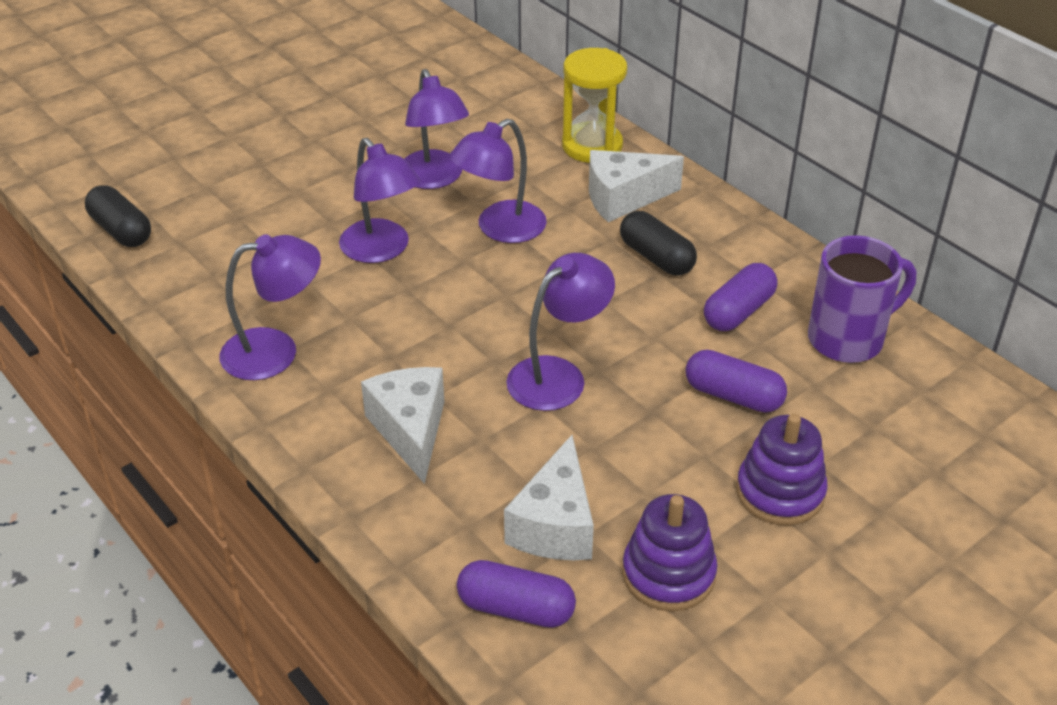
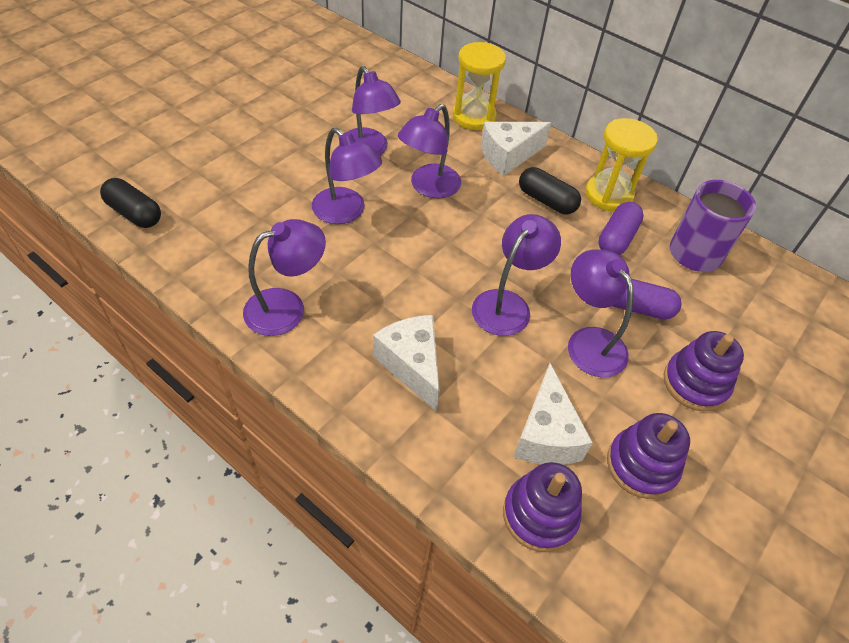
camera: 15 degrees left, 10 degrees up
purple capsule [457,560,576,628] -> purple stacking toy [503,462,582,552]
none -> purple lamp [568,249,634,377]
none -> yellow hourglass [585,118,658,211]

